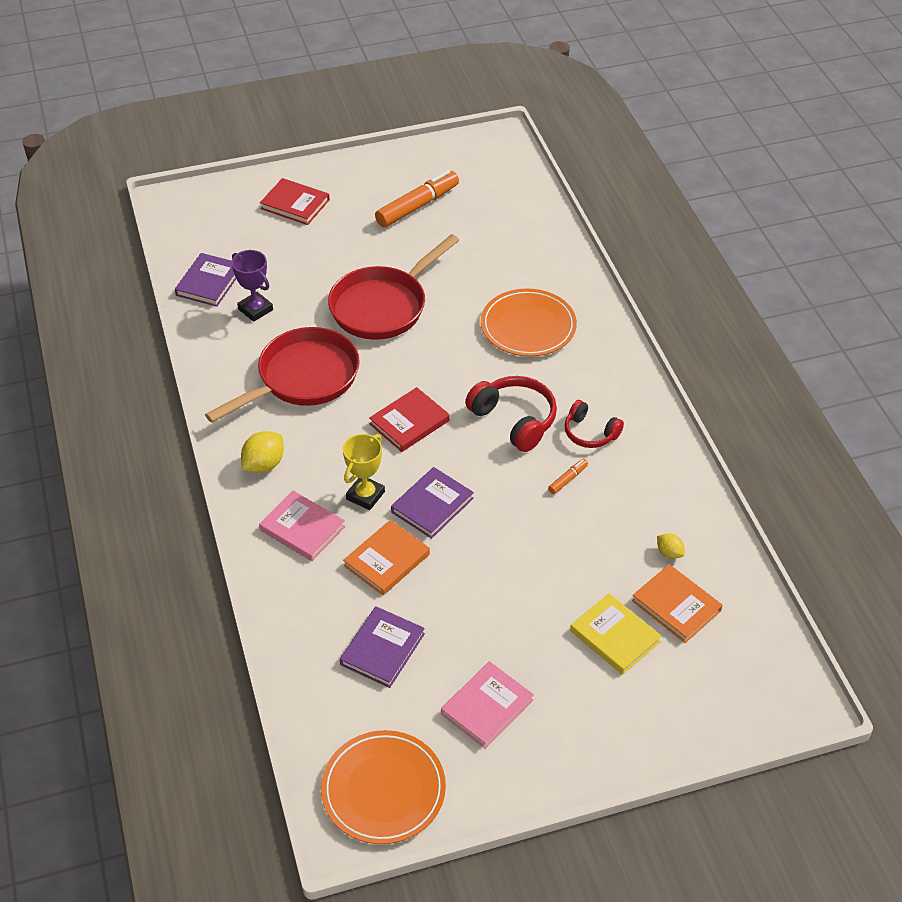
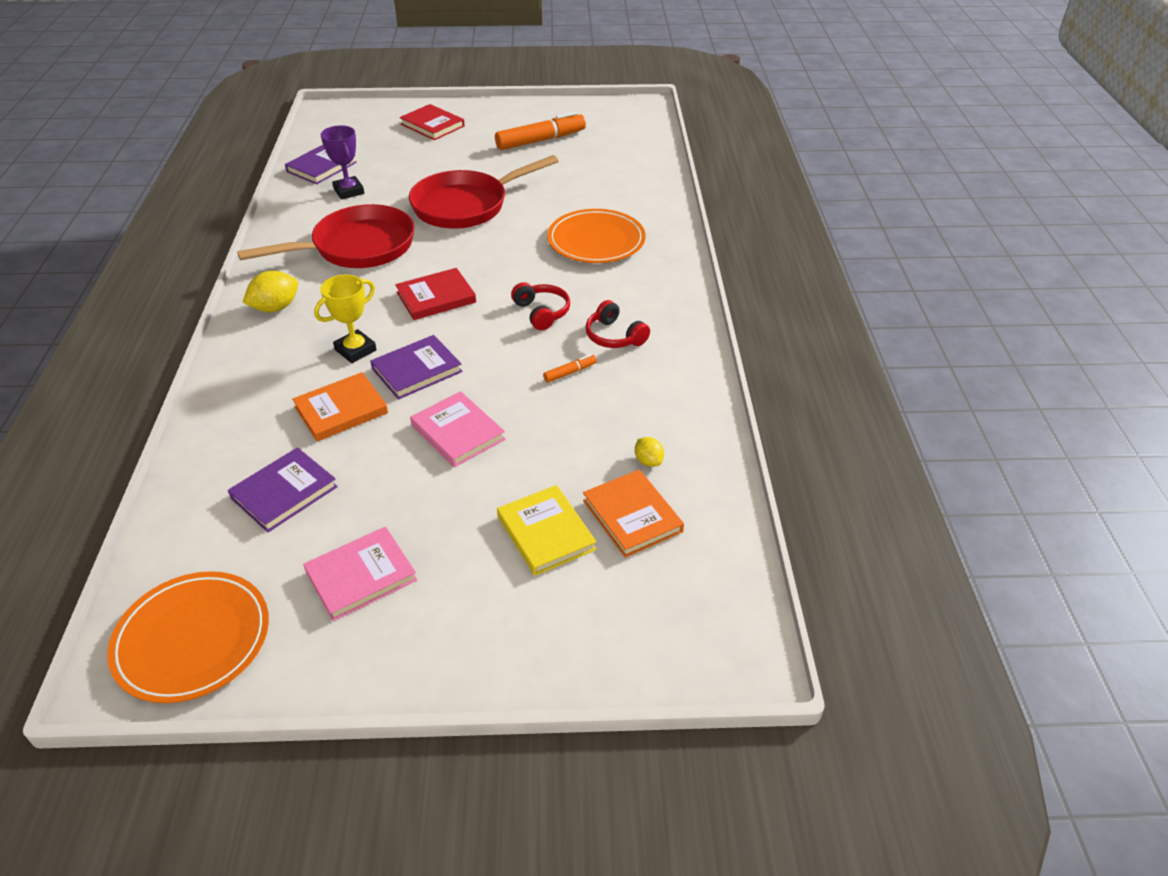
camera: 15 degrees right, 5 degrees down
pink book [259,491,345,561] -> pink book moved to [410,391,505,467]
red headphones [465,376,557,452] -> red headphones [511,282,570,330], size x0.64

